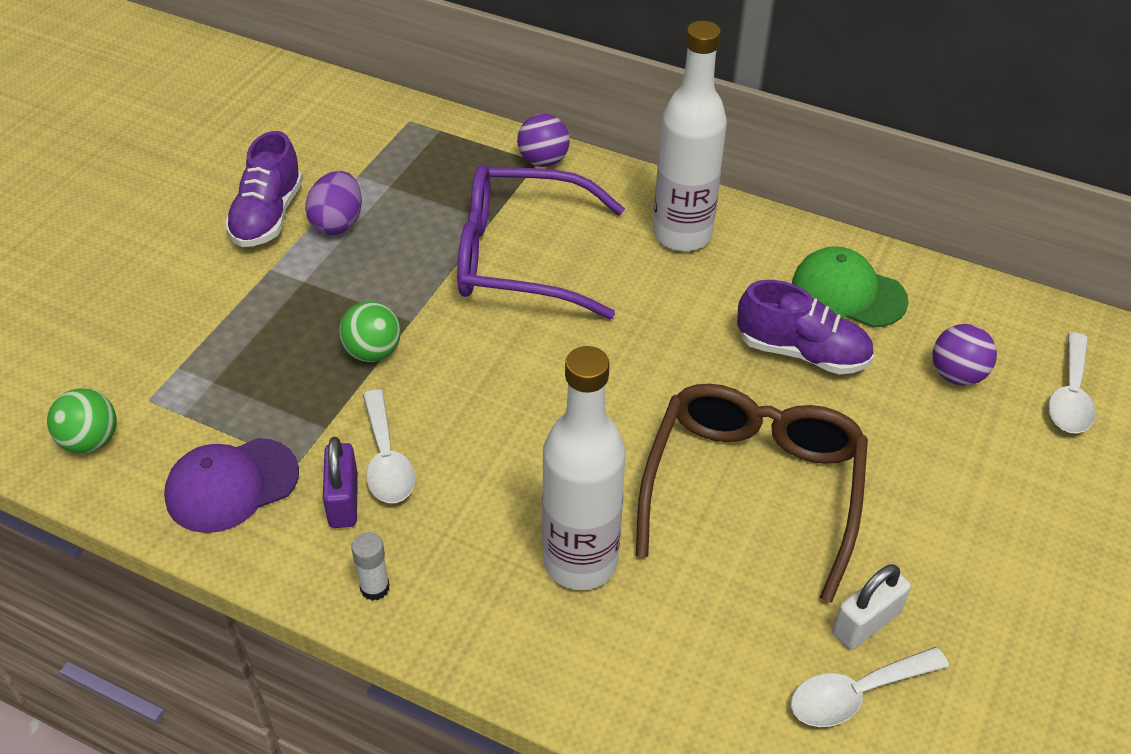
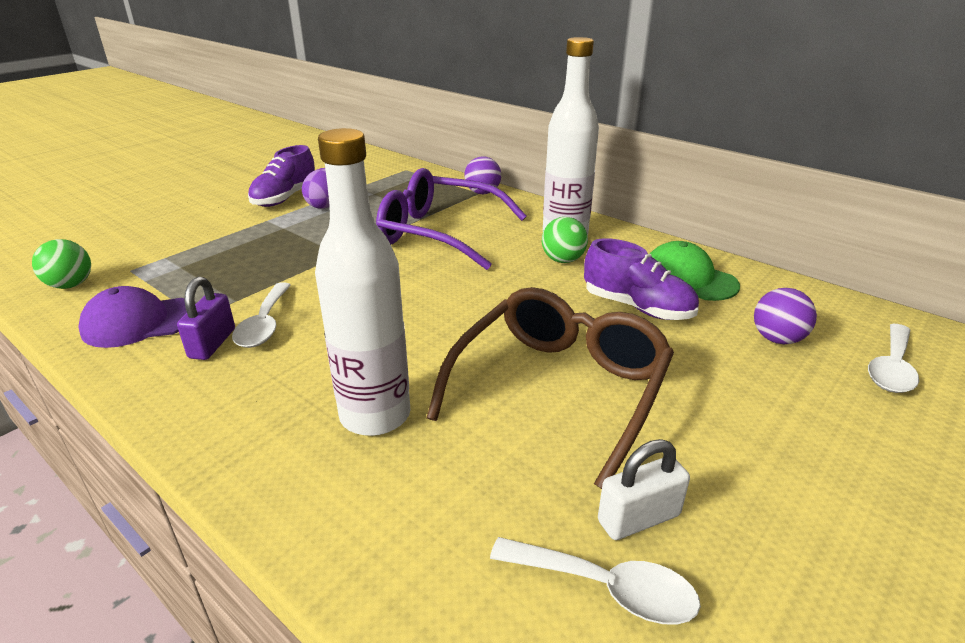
camera: 15 degrees right, 15 degrees down
green ball [339,301,401,362] -> green ball moved to [542,217,588,263]
white glue stick [351,532,390,601] -> none
white spoon [791,647,949,727] -> white spoon turned 150 degrees counterclockwise [490,537,701,625]

